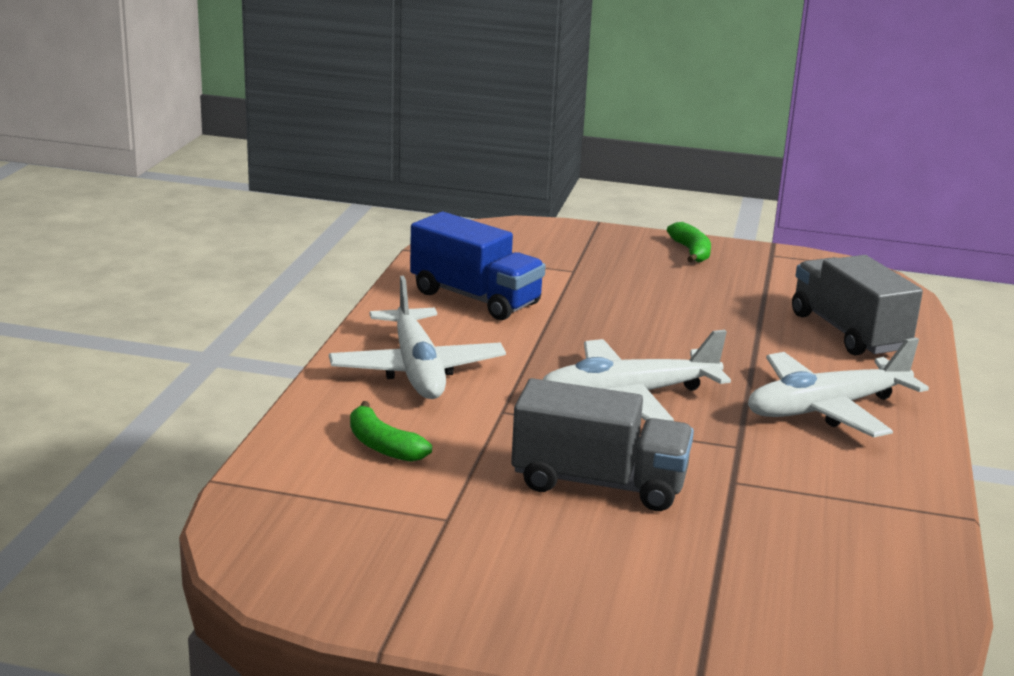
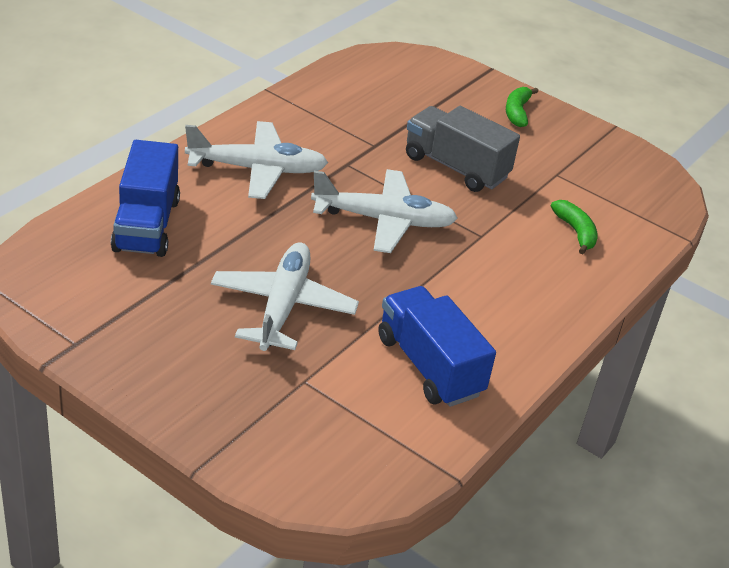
camera: 160 degrees left, 15 degrees up
white plane [329,276,506,399] -> white plane moved to [211,242,359,351]
green banana [667,222,711,263] -> green banana moved to [506,87,538,127]
grey truck [792,255,923,355] -> blue truck [111,140,180,257]

